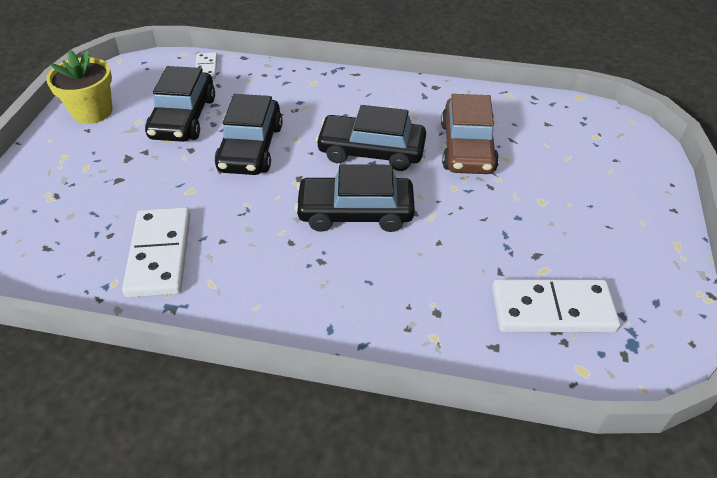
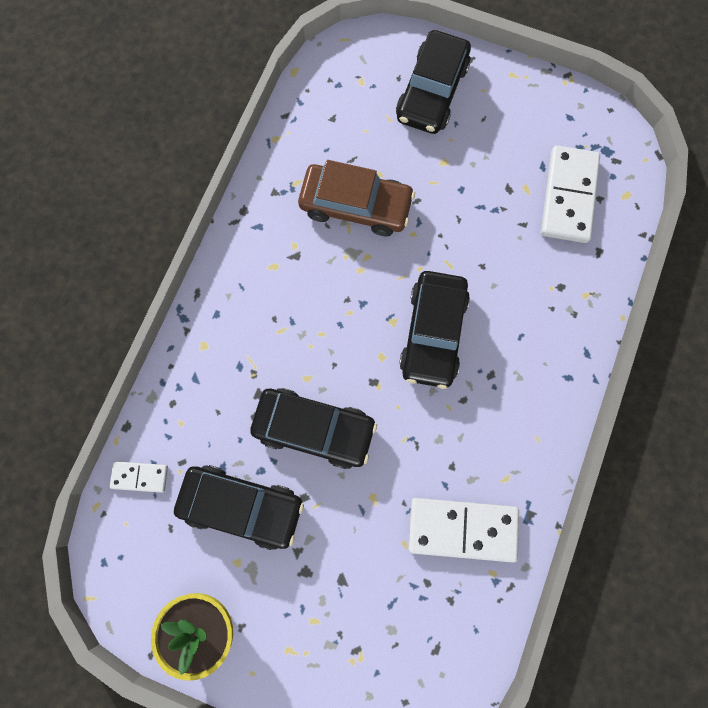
camera: 80 degrees left, 30 degrees up
black car [316,105,426,171] -> black car moved to [396,30,471,134]

